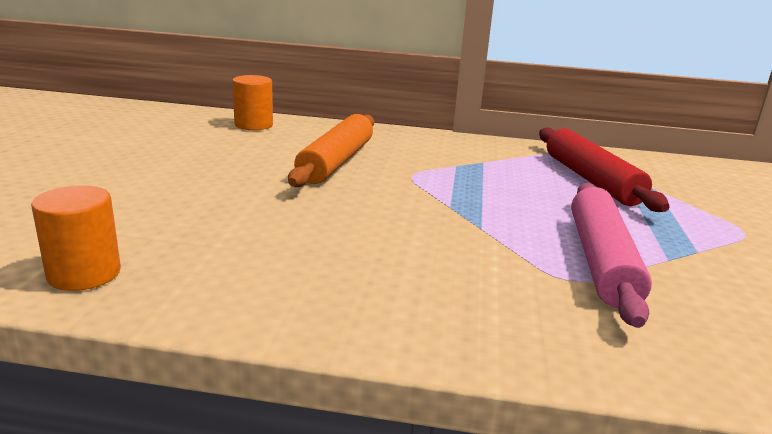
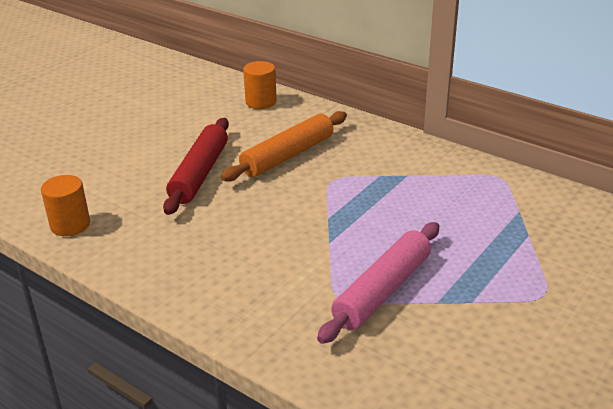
camera: 30 degrees right, 10 degrees up
red rolling pin [539,127,670,212] -> red rolling pin moved to [163,118,229,215]

